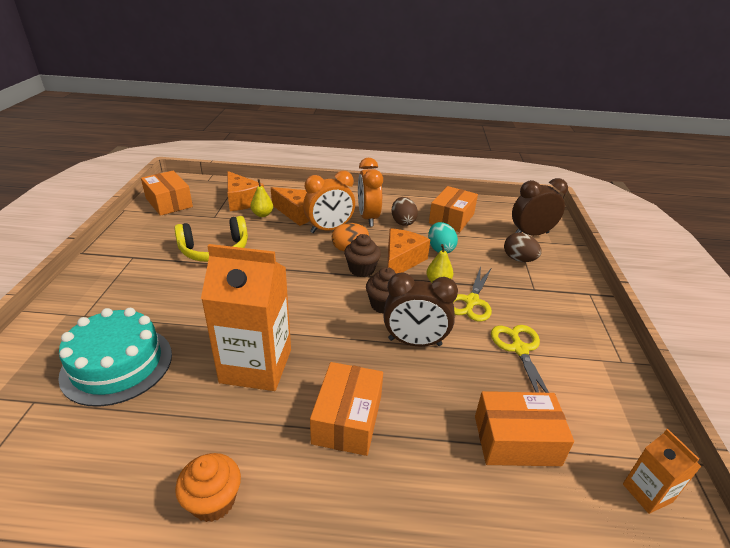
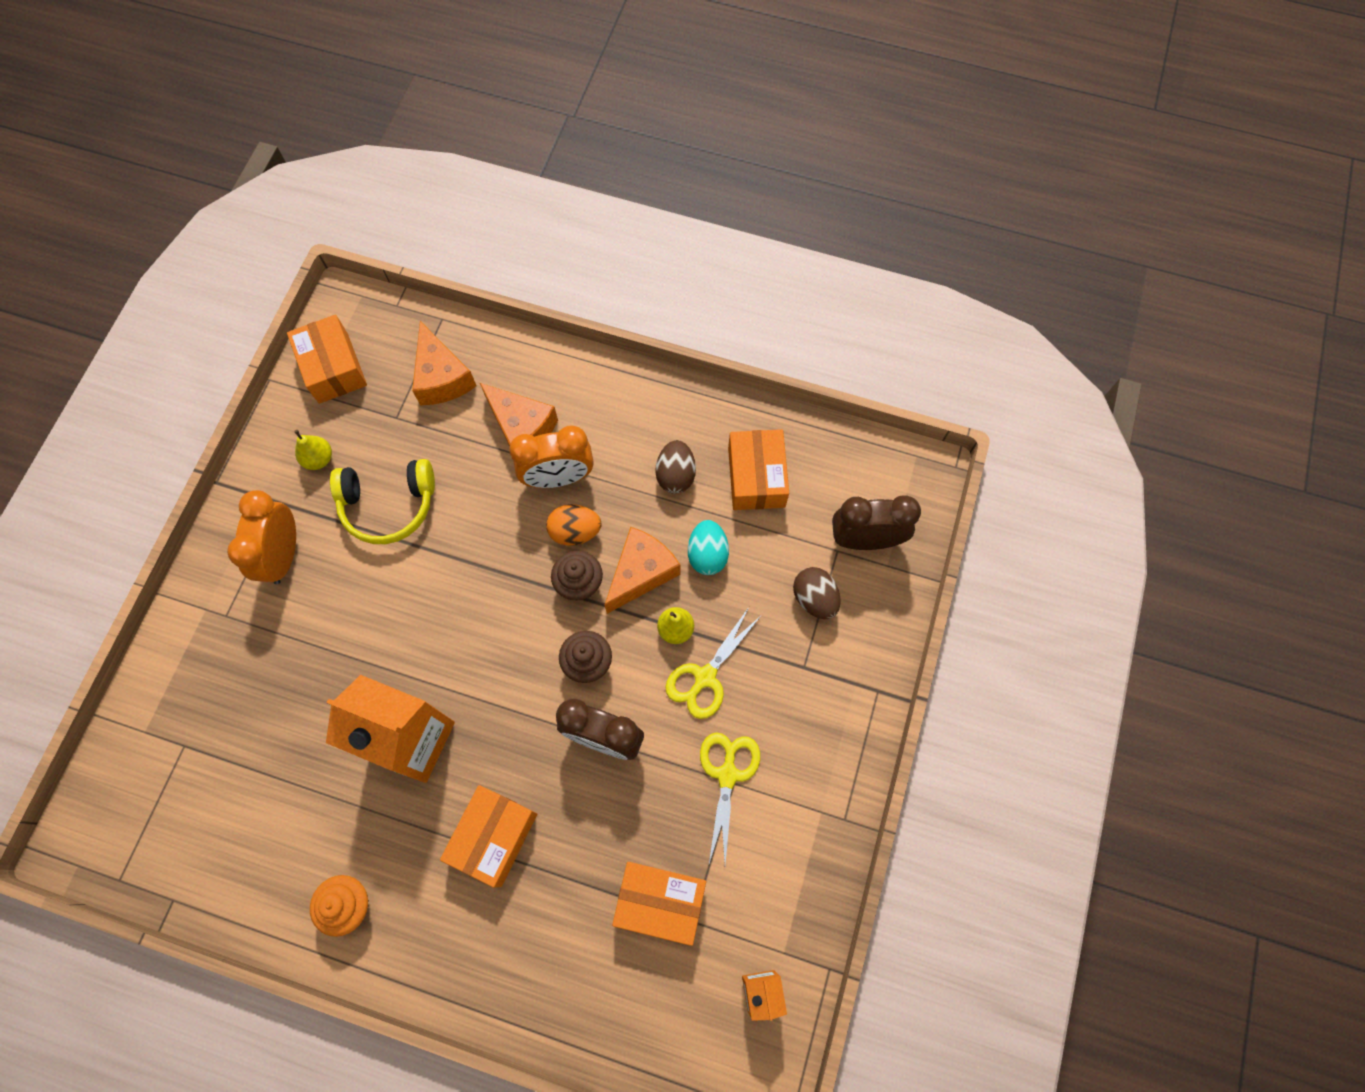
camera: 15 degrees right, 35 degrees up
turquoise cake [58,308,172,407] -> none
yellow pear [251,179,273,217] -> yellow pear moved to [294,430,332,470]
orange clock [358,158,383,227] -> orange clock moved to [227,490,296,584]
orange box [429,186,478,232] -> orange box turned 45 degrees counterclockwise [728,429,789,510]

